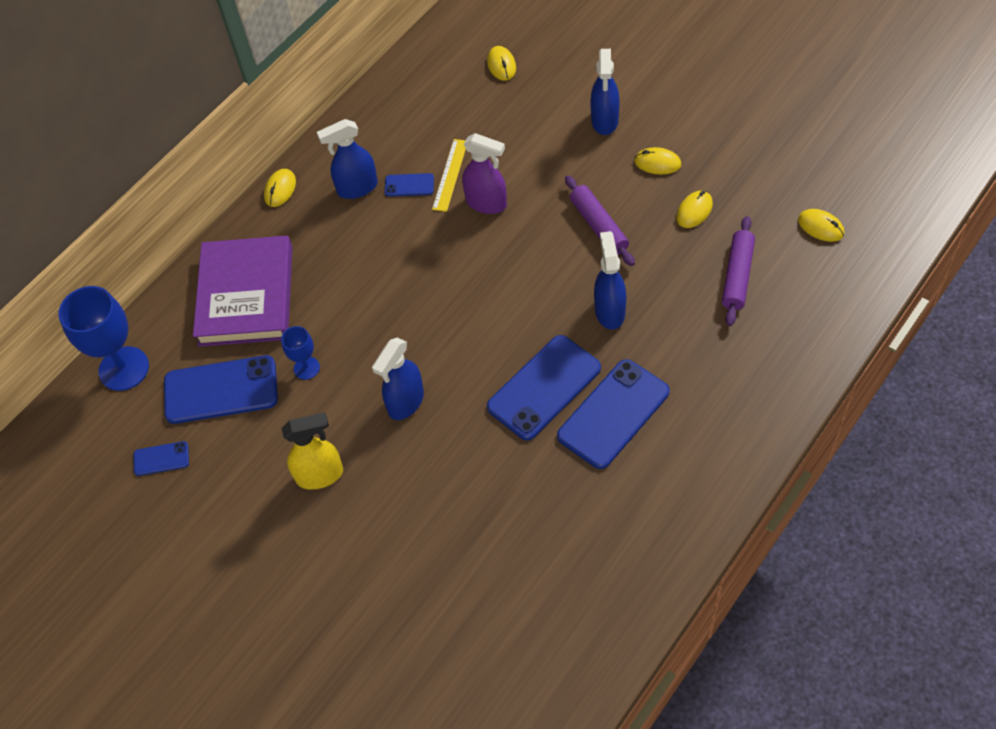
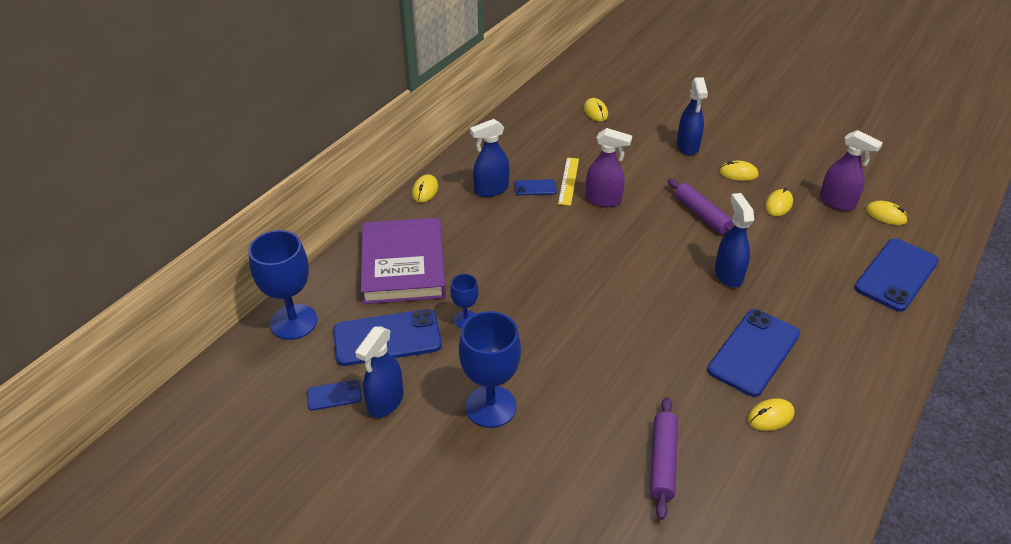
camera: 10 degrees left, 15 degrees down
yellow spray bottle [282,412,343,490] -> blue goblet [459,311,521,428]
blue spray bottle [372,337,424,420] -> blue spray bottle moved to [355,326,403,418]
blue phone [487,335,601,440] -> blue phone moved to [855,238,939,312]
purple rolling pin [722,216,755,326] -> purple rolling pin moved to [650,397,678,520]
none -> yellow mouse [747,398,795,431]
none -> purple spray bottle [820,130,883,211]

